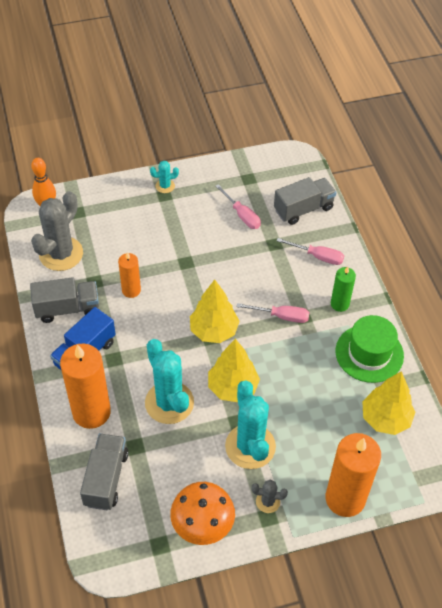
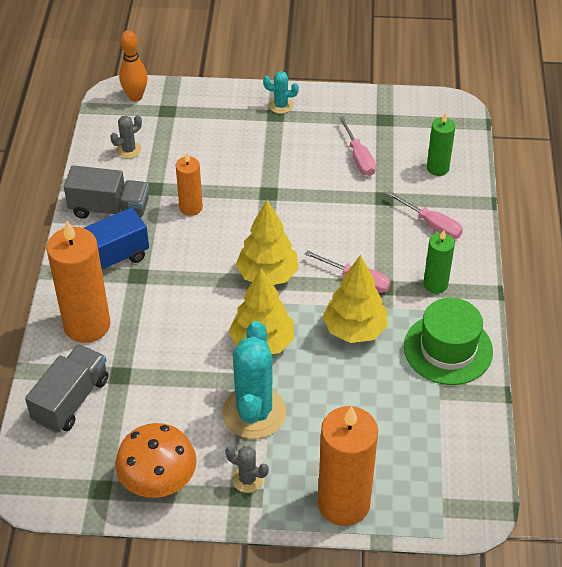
camera: 20 degrees right, 5 degrees down
grey cactus [31,191,83,271] -> grey cactus [110,115,142,159], size x0.47
turquoise cactus [145,339,194,424] -> none
grey truck [274,177,337,225] -> green candle [427,113,455,176]
yellow tree [362,371,415,435] -> yellow tree moved to [323,255,388,343]

